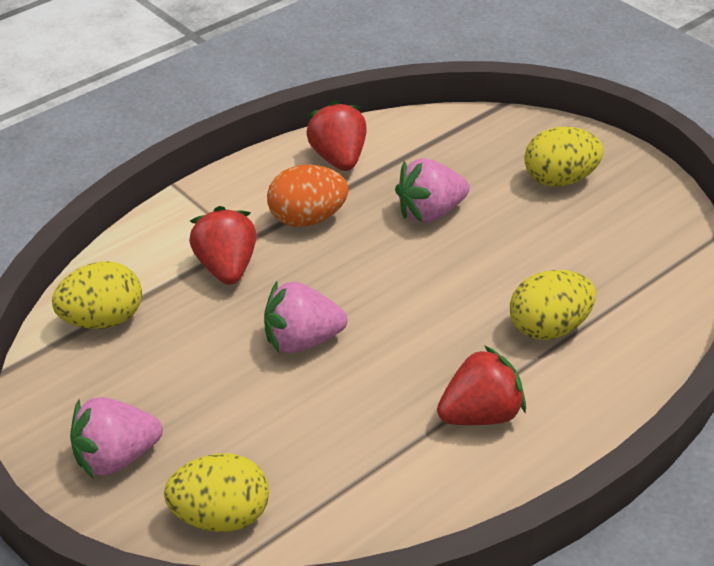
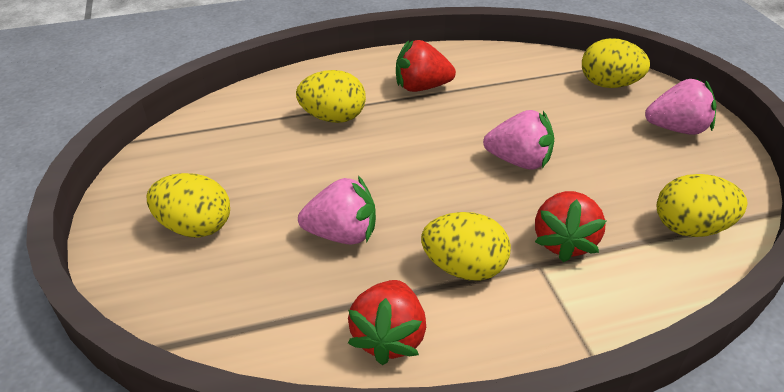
camera: 155 degrees left, 0 degrees up
orange egg [267,165,348,227] -> yellow egg [421,212,511,281]

